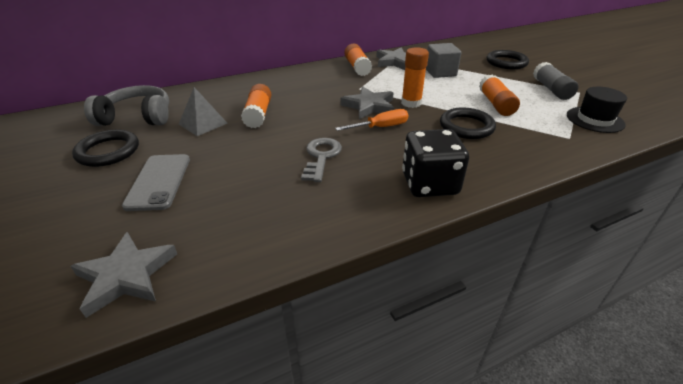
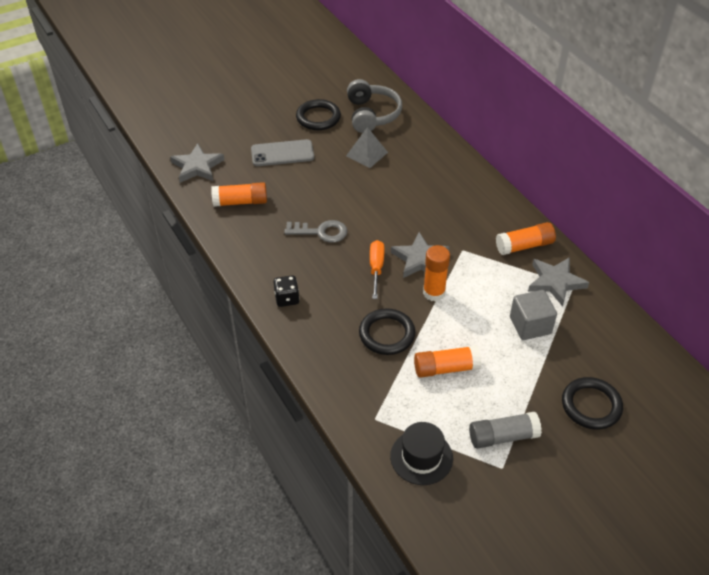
camera: 85 degrees right, 10 degrees up
orange glue stick [241,84,271,128] -> orange glue stick moved to [211,182,267,207]
orange screwdriver [335,109,409,131] -> orange screwdriver turned 150 degrees counterclockwise [370,240,385,299]
black dice [402,129,469,197] -> black dice [274,275,299,307], size x0.55

